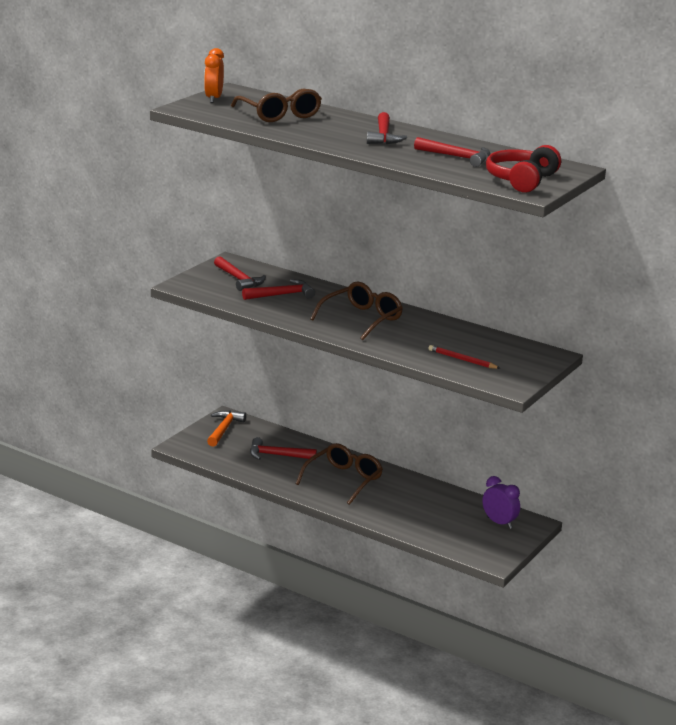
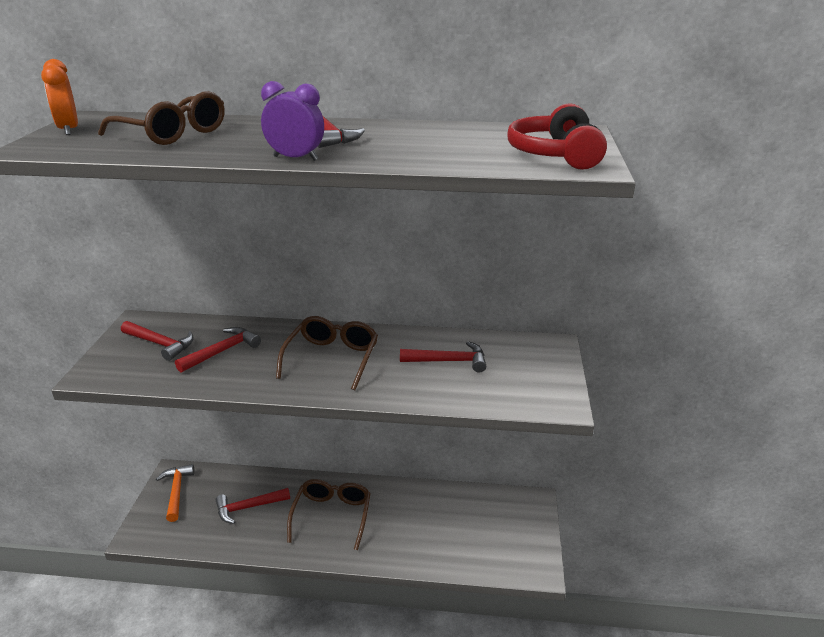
camera: 25 degrees left, 5 degrees up
red hammer [414,137,490,167] -> red hammer moved to [400,341,486,372]
red pencil [428,345,501,369] -> none
purple clock [482,476,520,529] -> purple clock moved to [261,81,324,161]

